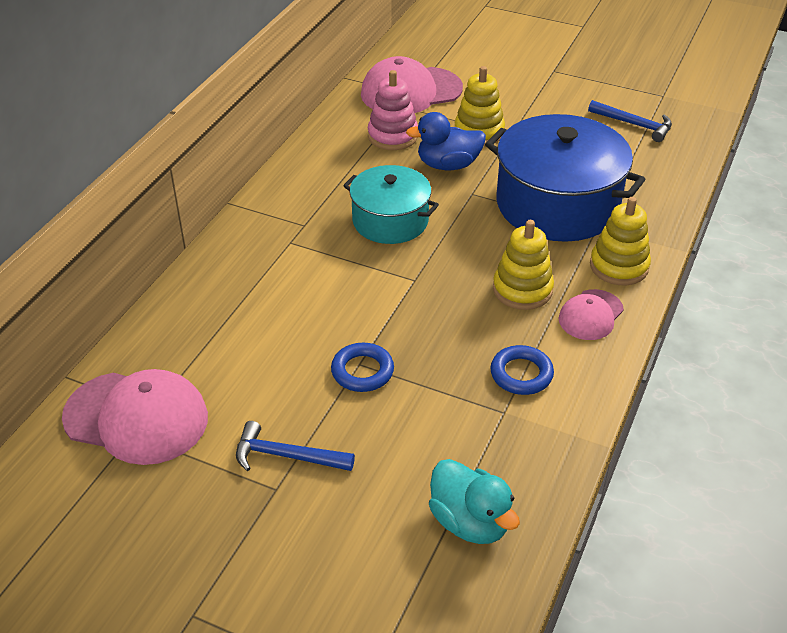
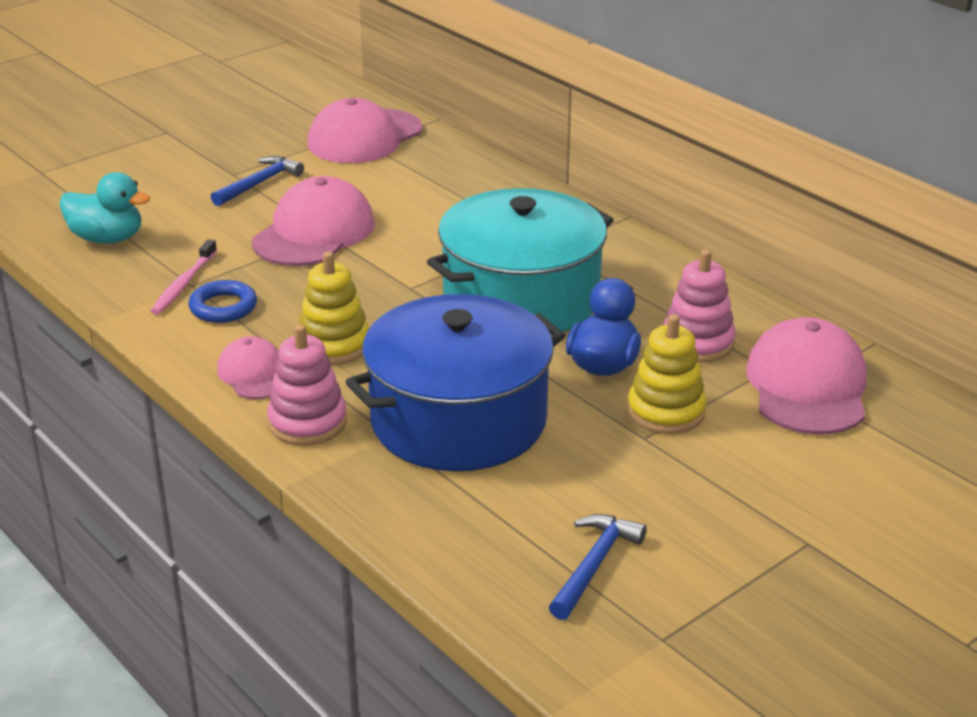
camera: 115 degrees right, 10 degrees down
blue ring [331,343,394,392] -> pink cap [252,176,375,266]
turquoise pot [343,165,439,244] -> turquoise pot [427,188,614,332], size x1.65
turquoise duck [429,459,520,544] -> turquoise duck turned 150 degrees counterclockwise [60,172,150,244]
blue hammer [588,100,672,142] -> blue hammer turned 150 degrees clockwise [549,514,647,620]
yellow stacking toy [590,197,651,285] -> pink stacking toy [267,324,347,445]
none -> pink toothbrush [150,239,217,315]

